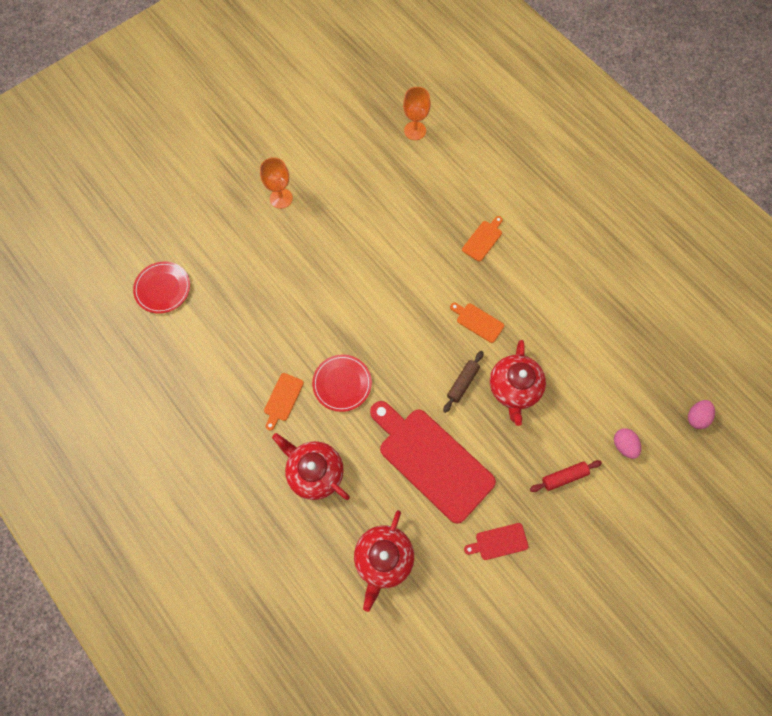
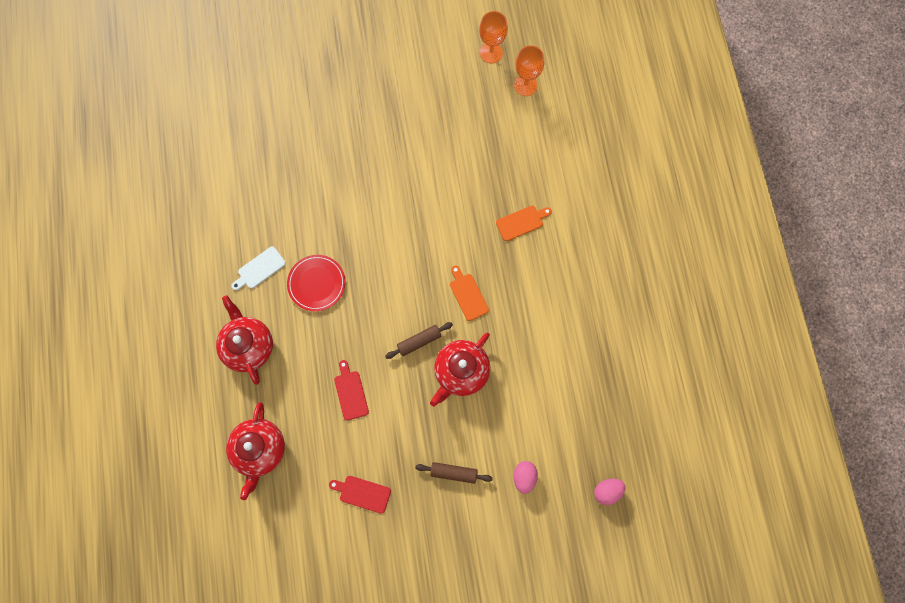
camera: 30 degrees right, 5 degrees up
red plate [133,262,190,314] -> none
orange goblet [260,157,293,209] -> orange goblet moved to [479,11,508,63]
orange cutting board [264,373,304,431] -> white cutting board [231,246,286,290]
red teapot [354,510,414,612] -> red teapot turned 45 degrees counterclockwise [226,402,285,500]
red cutting board [370,401,496,524] -> red cutting board [334,360,369,421], size x0.42
red rolling pin [530,460,602,492] -> brown rolling pin [415,462,493,484]

